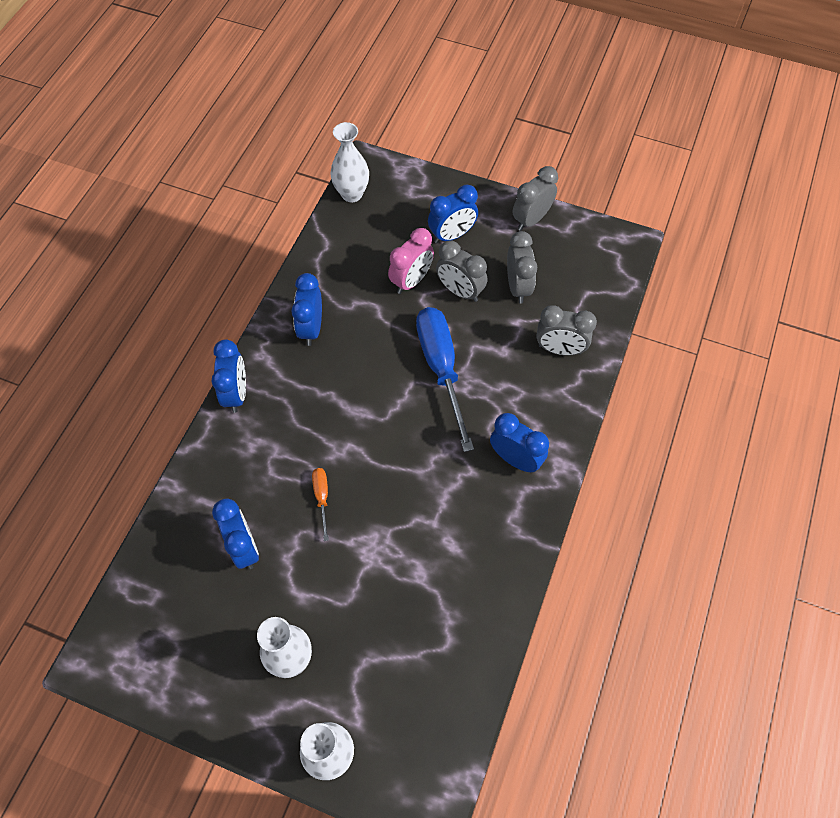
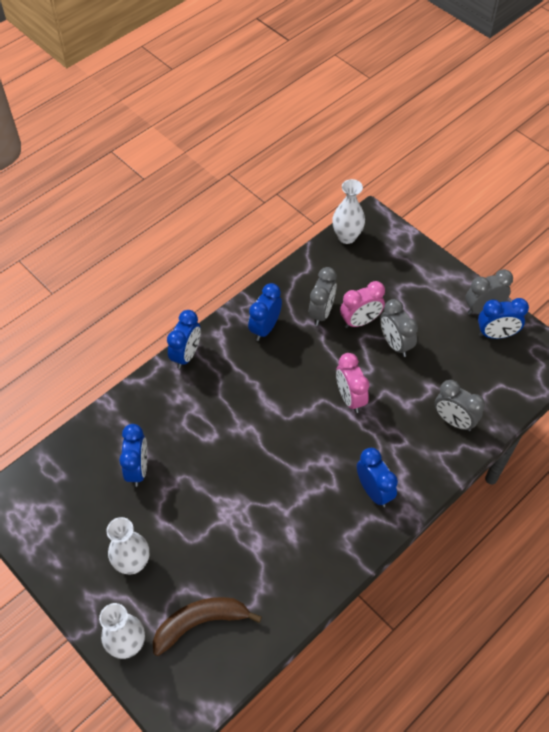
camera: 25 degrees right, 5 degrees down
orange screwdriver [312,468,329,541] -> none
blue screwdriver [416,307,474,452] -> pink clock [336,353,369,413]
blue clock [428,185,478,243] -> blue clock moved to [478,298,529,339]
grey clock [507,231,537,303] -> grey clock moved to [309,267,337,326]
none -> brown banana [153,597,262,656]

